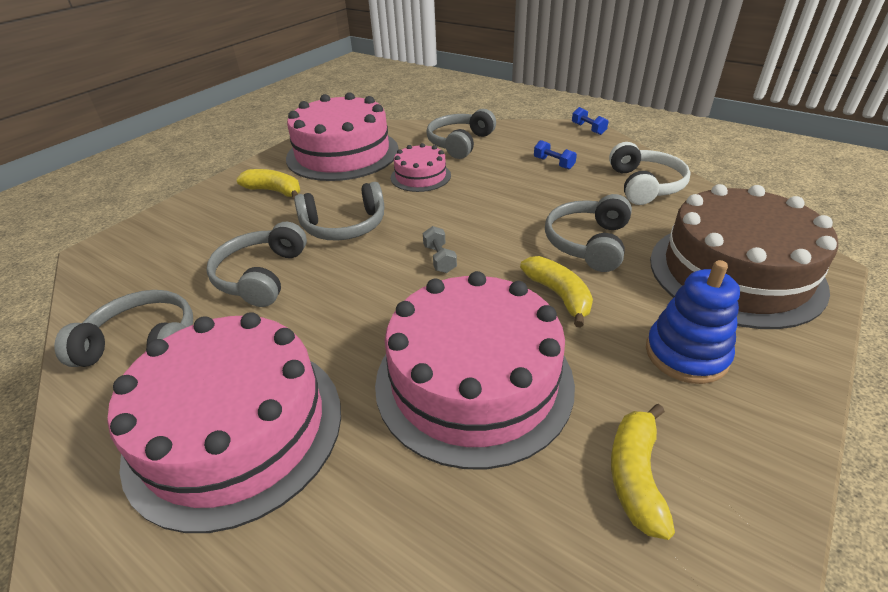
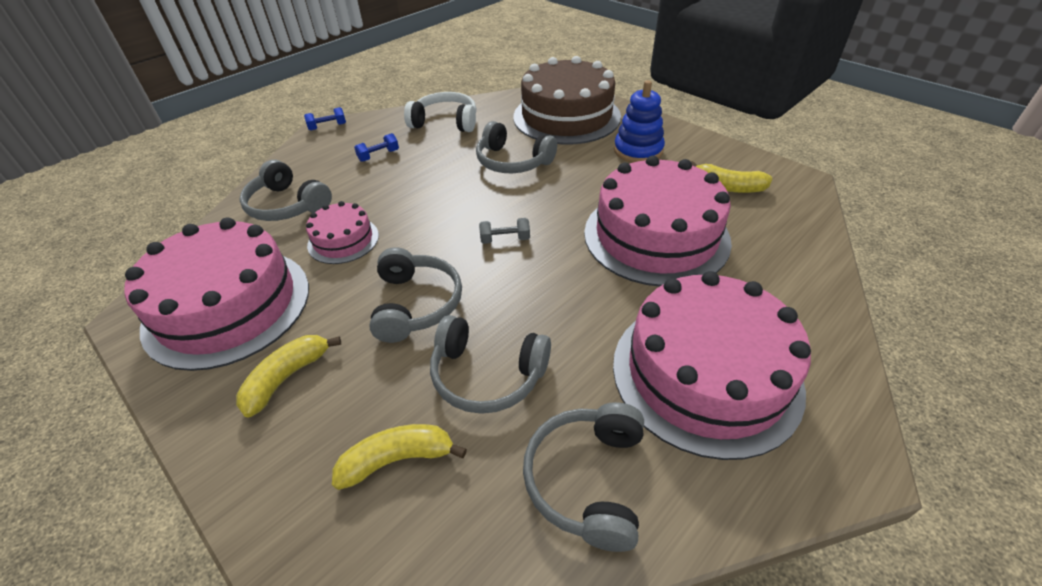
camera: 80 degrees left, 5 degrees up
yellow banana [520,256,593,328] -> yellow banana moved to [332,424,467,490]

